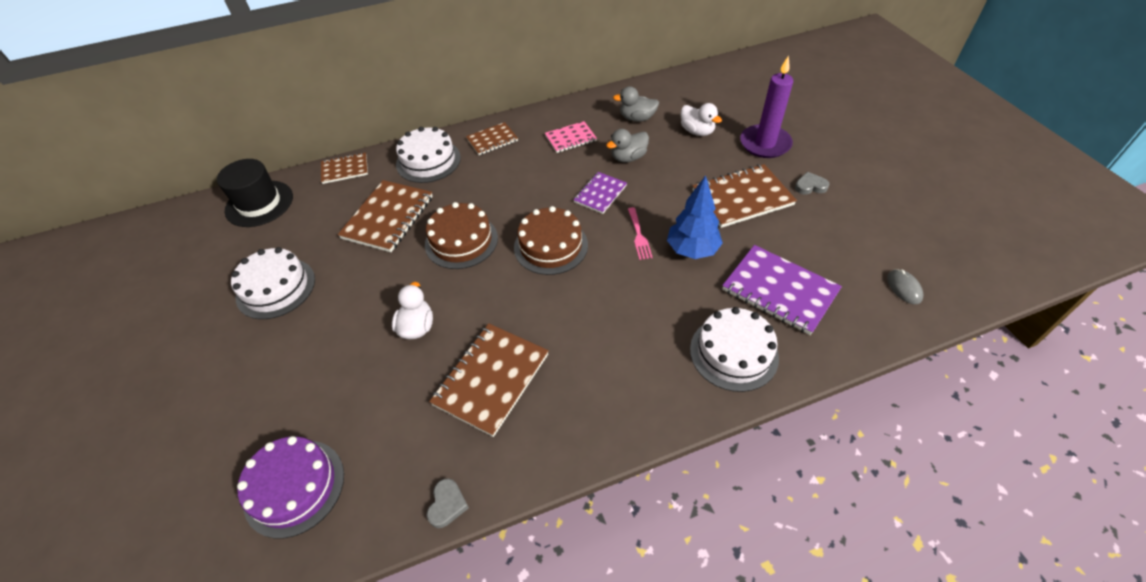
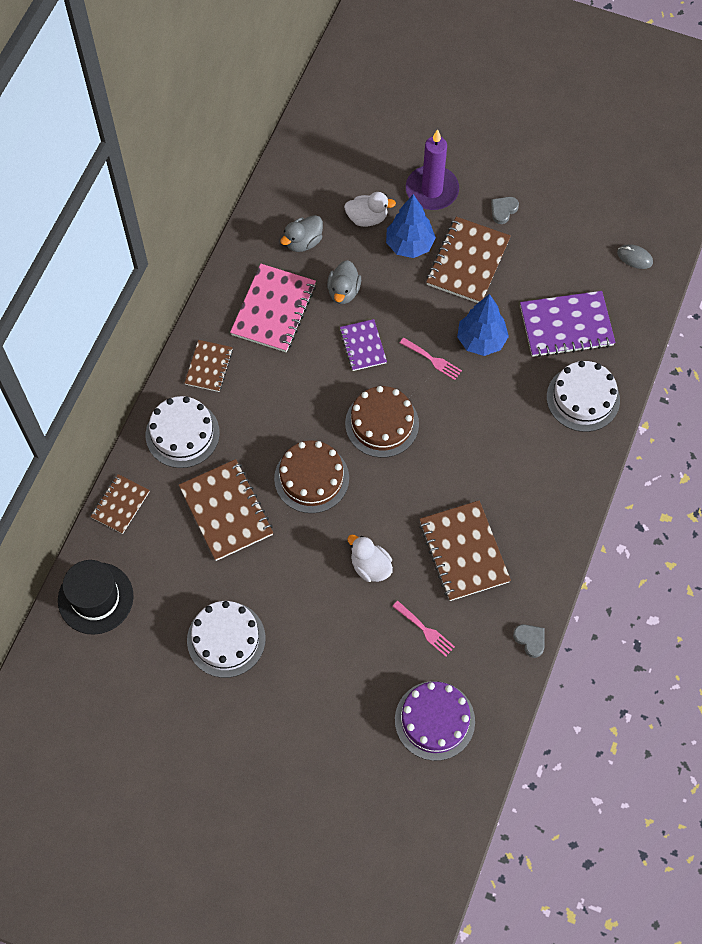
camera: 50 degrees left, 15 degrees up
pink notebook [545,121,597,153] -> pink notebook [230,264,316,352], size x1.70
none -> blue tree [386,194,436,258]
none -> pink fork [392,601,455,657]

